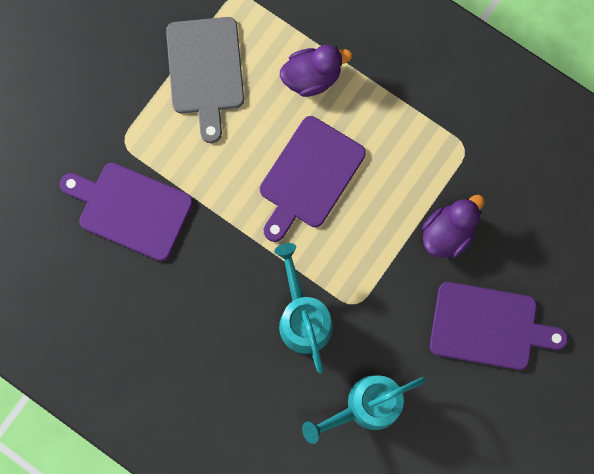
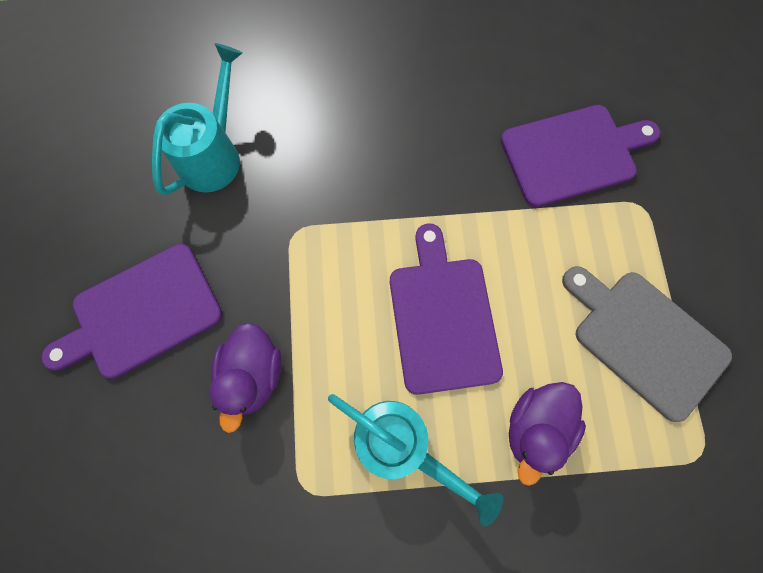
camera: 140 degrees right, 5 degrees down
turquoise watering can [275,243,333,374] -> turquoise watering can moved to [328,394,503,526]

